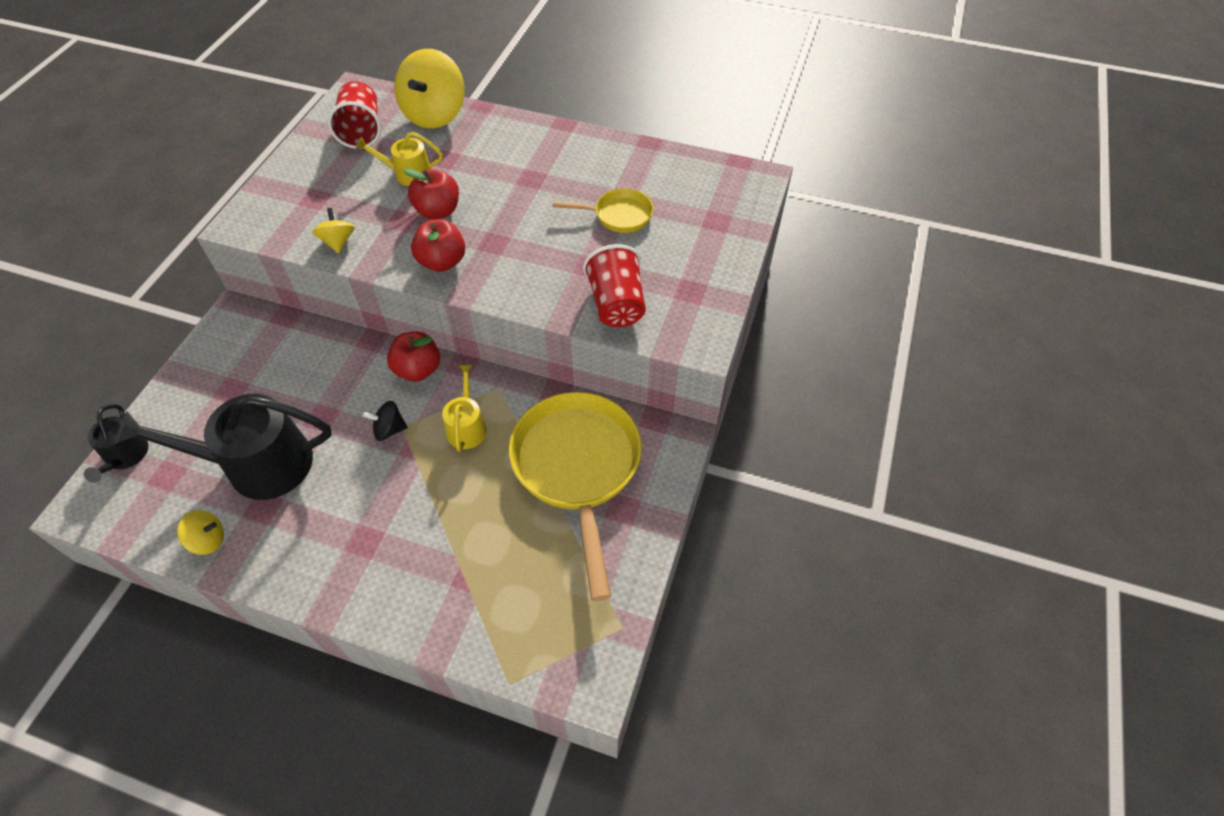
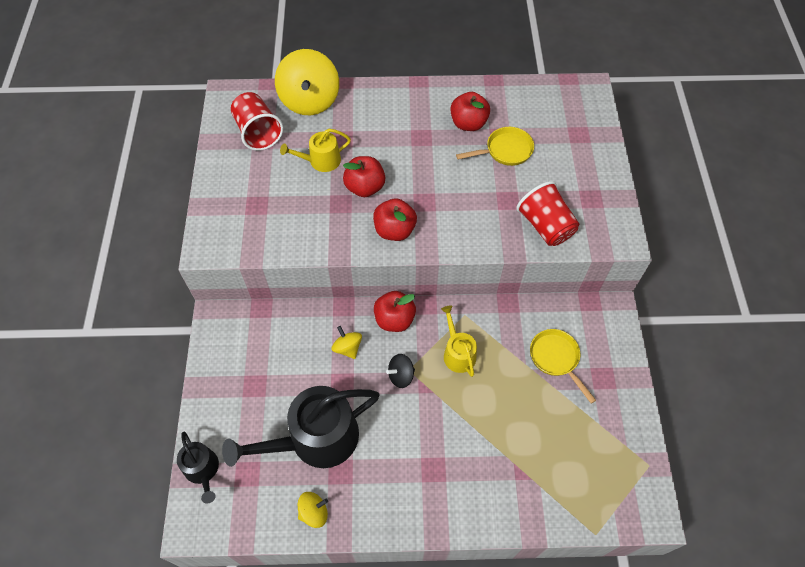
camera: 20 degrees left, 5 degrees up
yellow spinning top [313,208,354,253] -> yellow spinning top moved to [331,326,362,359]
yellow pan [509,392,642,601] -> yellow pan [530,329,596,403], size x0.49
none -> red apple [450,92,490,131]

